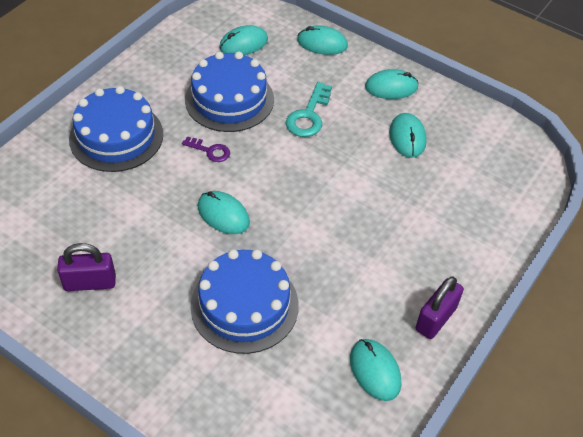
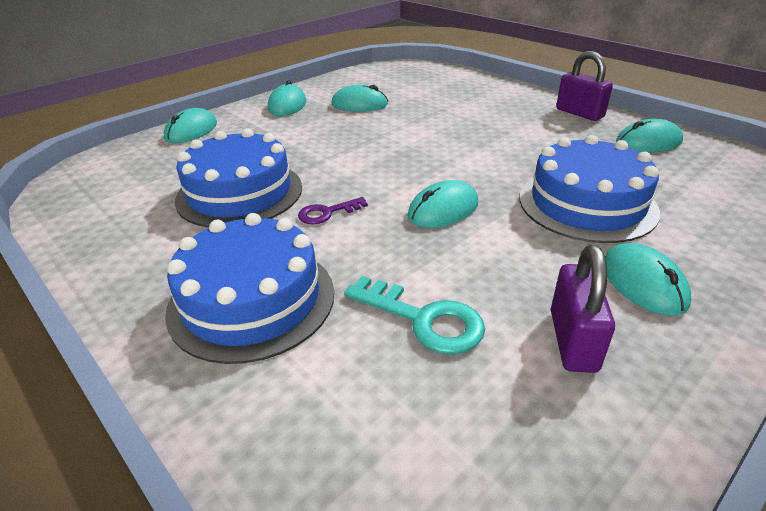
camera: 75 degrees left, 15 degrees down
purple key [182,137,230,162] -> purple key turned 150 degrees counterclockwise [298,197,368,224]
turquoise mouse [219,25,268,55] -> turquoise mouse moved to [605,243,691,316]
turquoise key [286,82,332,137] -> turquoise key moved to [344,276,485,354]

